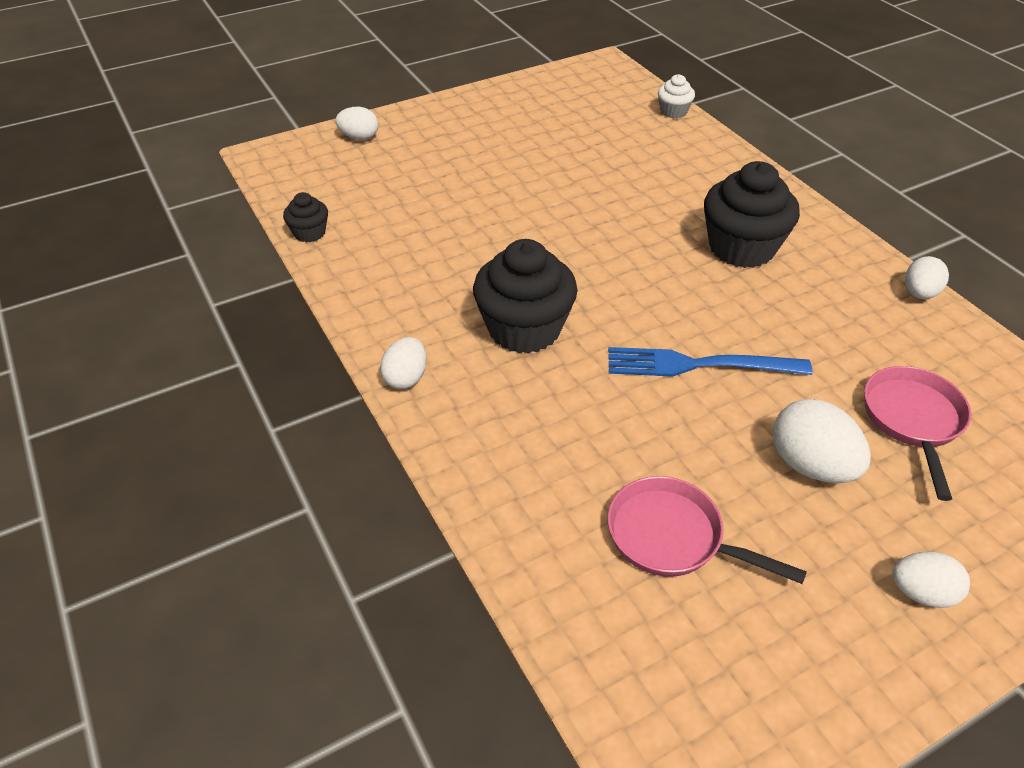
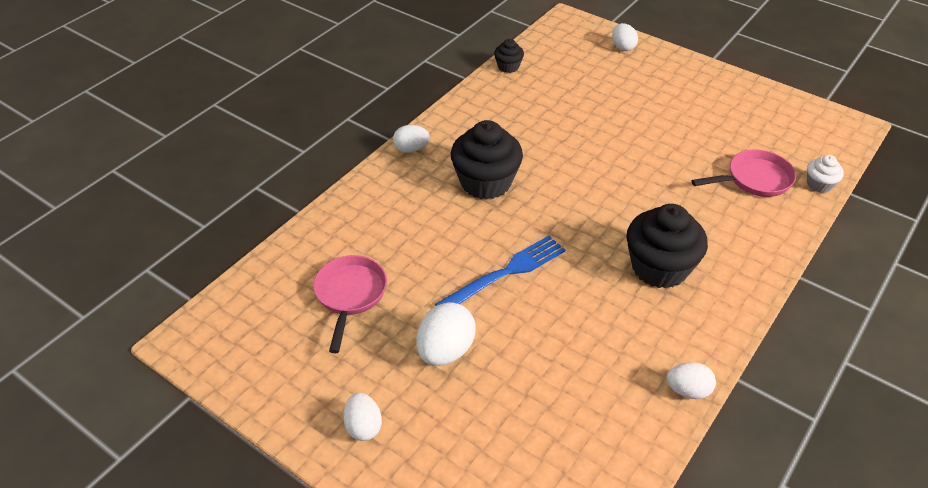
camera: 65 degrees right, 0 degrees up
blue fork [608,347,812,377] -> blue fork turned 75 degrees clockwise [435,236,565,306]
pink pan [864,366,971,501] -> pink pan moved to [691,149,796,197]

